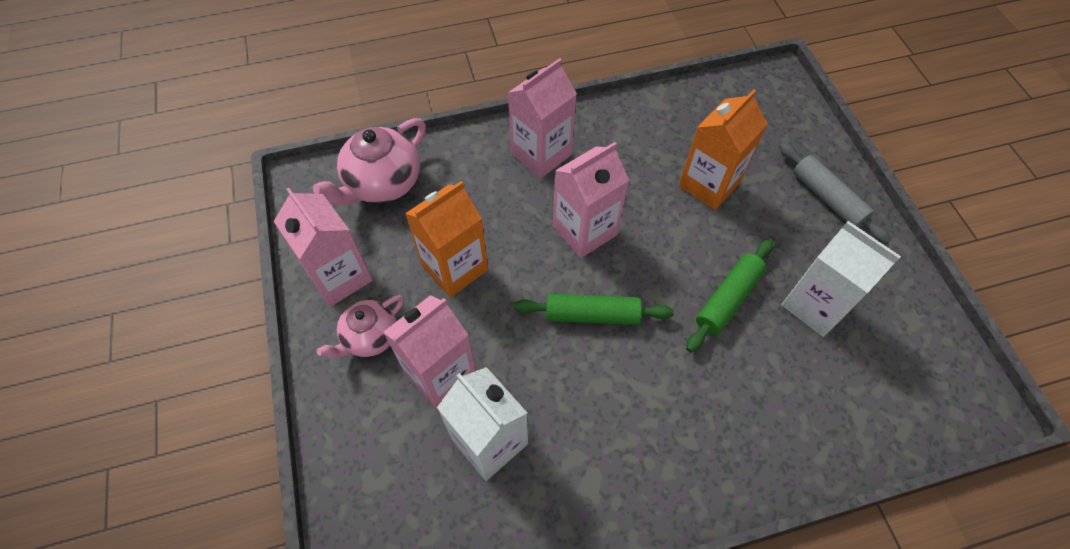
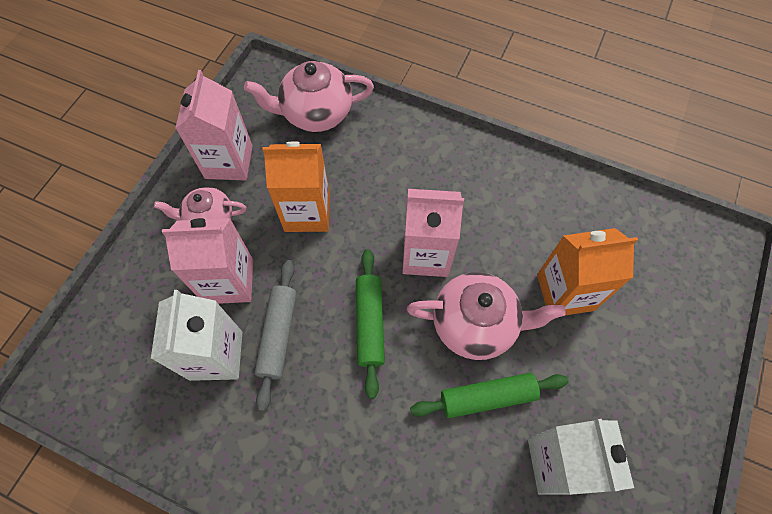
camera: 40 degrees right, 5 degrees up
pink carton [508,58,577,178] -> none
green rolling pin [514,294,674,325] -> green rolling pin turned 45 degrees clockwise [356,249,385,399]
grey rolling pin [779,143,891,244] -> grey rolling pin moved to [254,260,297,411]
none -> pink teapot [407,272,566,360]

